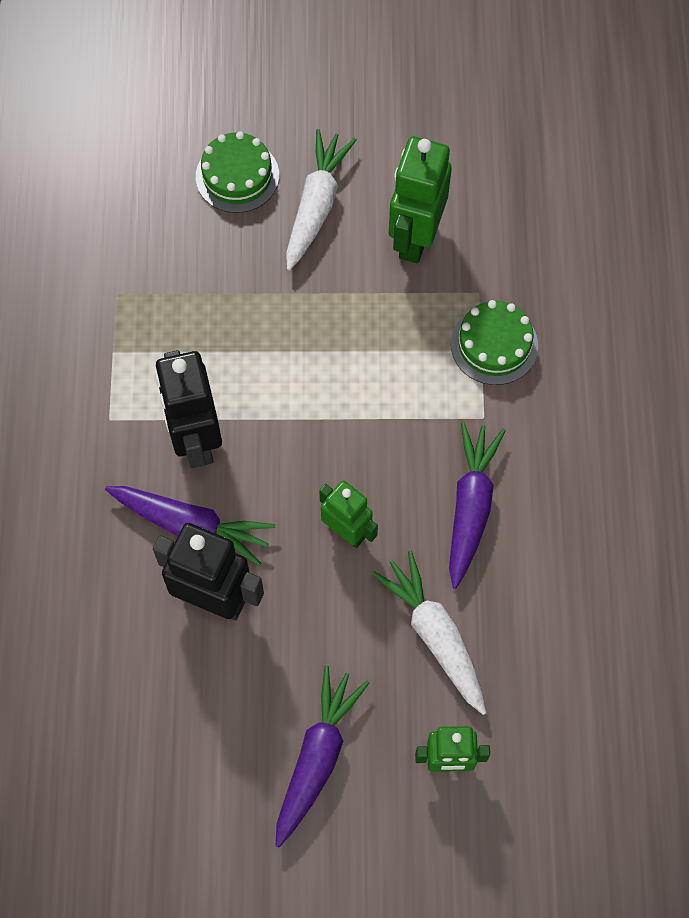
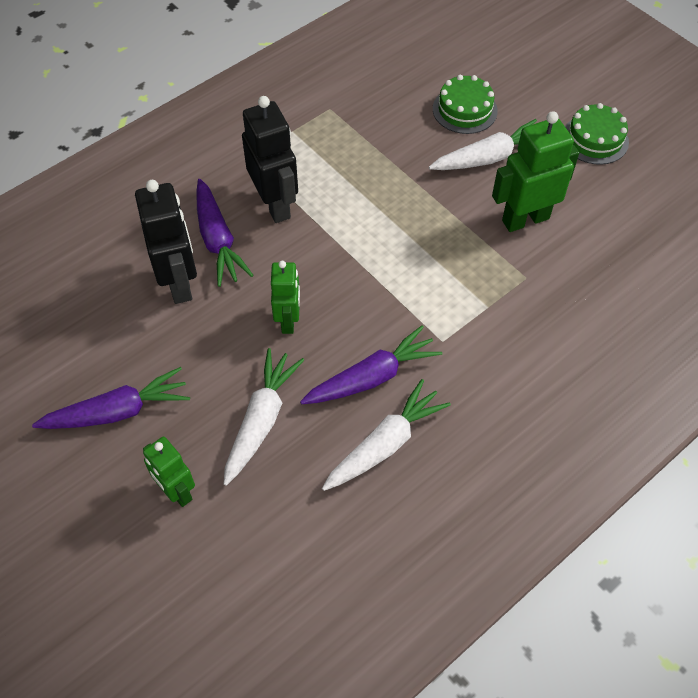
camera: 50 degrees right, 10 degrees down
black robot [155,350,222,468] -> black robot turned 120 degrees clockwise [242,96,298,223]
green cake [451,300,538,385] -> green cake moved to [565,103,629,165]
none -> white carrot [322,379,451,491]

